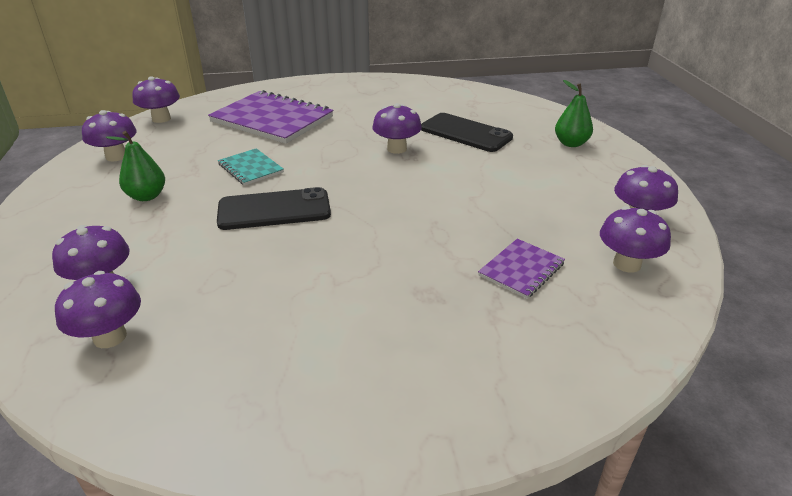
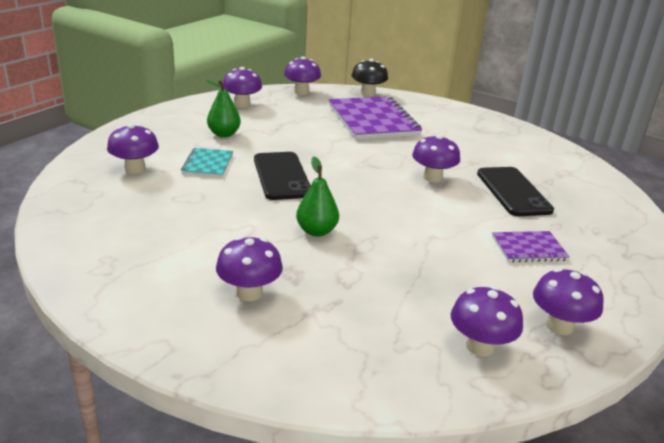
camera: 40 degrees right, 5 degrees down
purple mushroom [55,271,141,348] -> purple mushroom moved to [216,236,283,301]
black phone [217,187,331,230] -> black phone turned 45 degrees clockwise [254,152,311,200]
turquoise notebook [218,148,284,186] -> turquoise notebook moved to [181,148,233,177]
purple notebook [478,239,565,299] -> purple notebook moved to [492,231,570,262]
green pear [555,80,593,147] -> green pear moved to [296,156,339,237]
none -> black mushroom [351,59,388,97]

